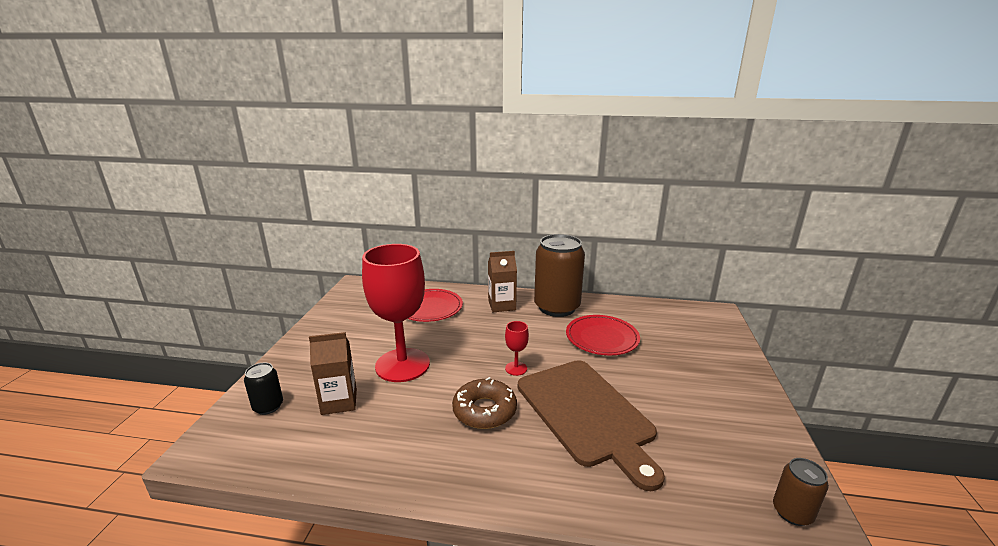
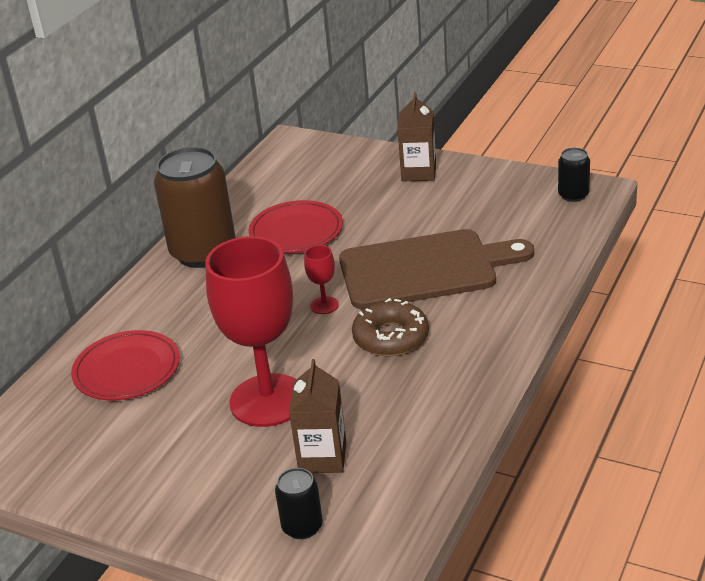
camera: 70 degrees left, 10 degrees up
brown carton [488,251,517,312] -> brown carton moved to [397,92,436,181]
brown can [773,458,829,526] -> black can [558,148,590,202]

